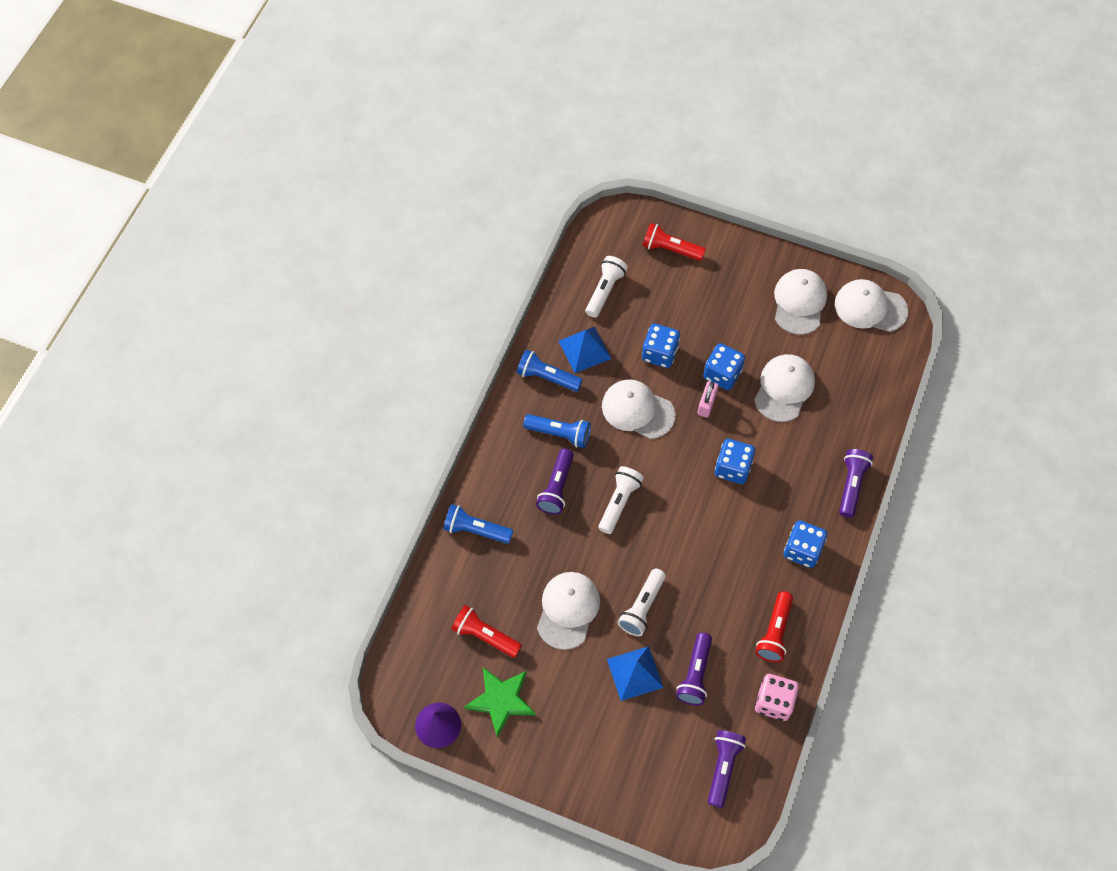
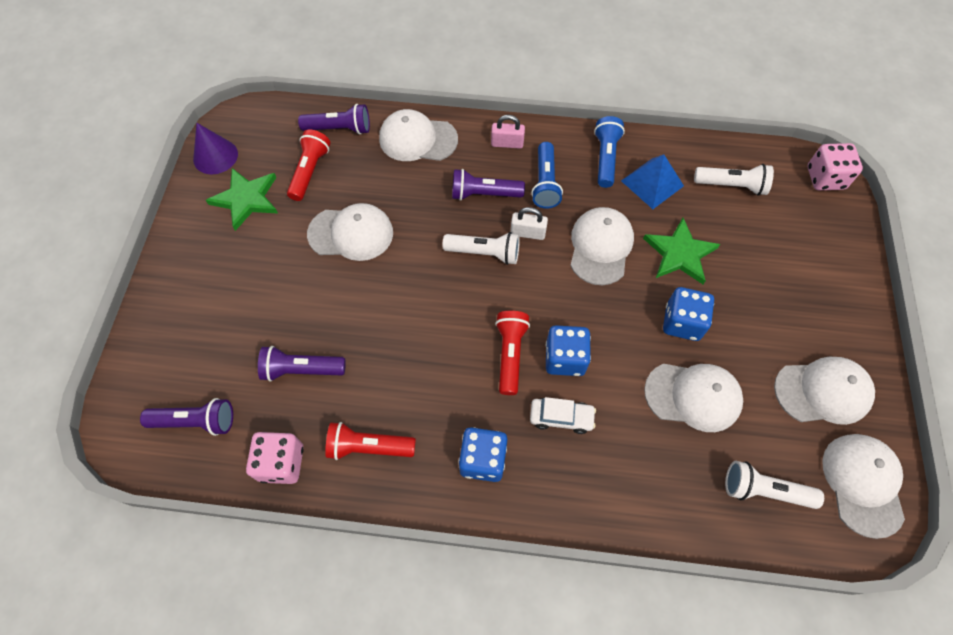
camera: 75 degrees right, 0 degrees up
blue flashlight [443,504,513,544] -> white cap [379,109,458,161]
blue pyramid [607,646,663,701] -> none
white flashlight [618,568,666,636] -> white flashlight moved to [725,461,824,509]
red flashlight [642,223,706,261] -> red flashlight moved to [495,311,530,395]
blue dice [642,324,680,368] -> green star [643,218,720,284]
pink padlock [698,381,719,418] -> pink padlock moved to [491,115,525,149]
purple flashlight [839,449,873,518] -> purple flashlight moved to [298,104,370,135]
none -> white padlock [510,207,548,240]
none -> white car [530,397,596,434]
none -> pink dice [808,143,863,190]

